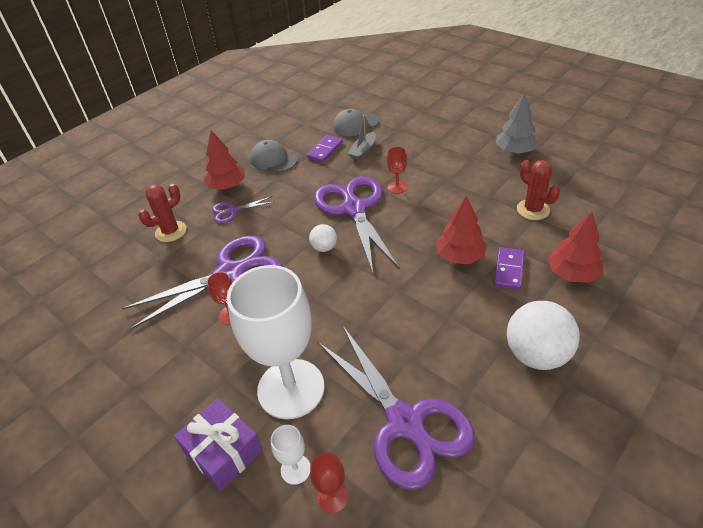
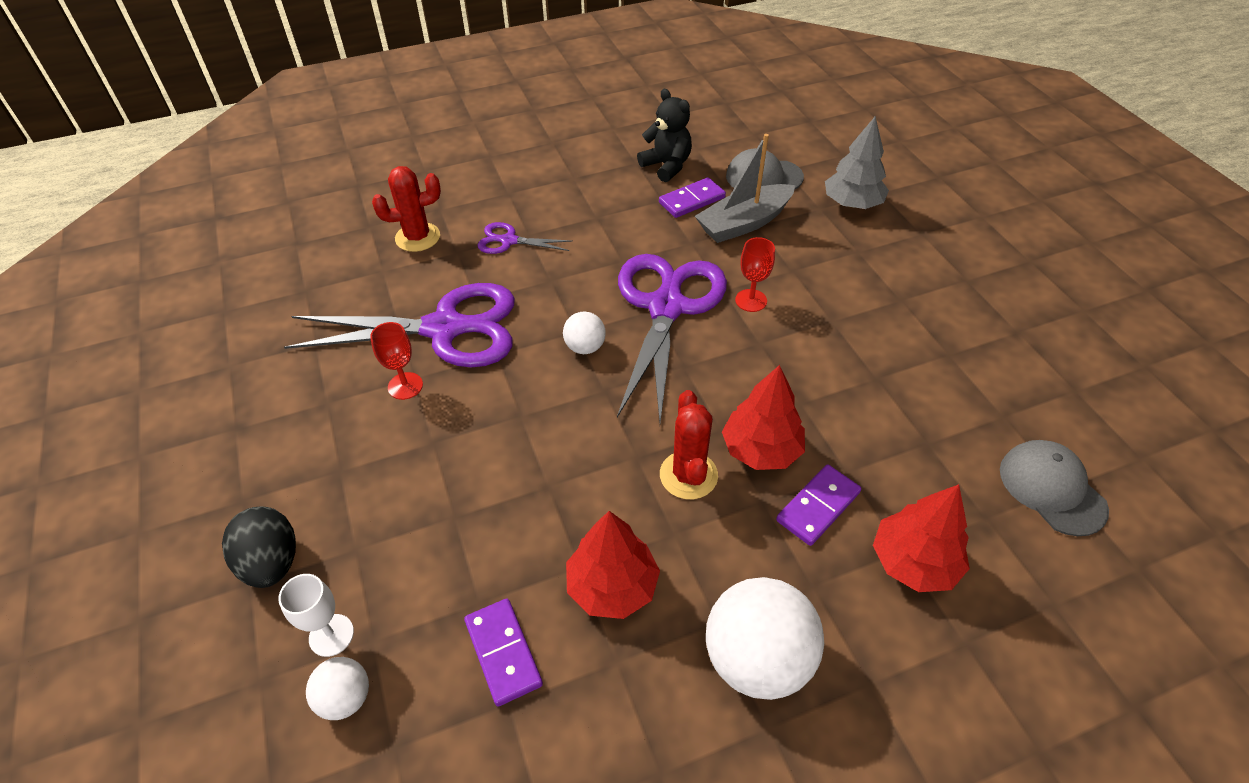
camera: 25 degrees right, 5 degrees up
purple gift [174,398,263,491] -> black egg [222,506,296,588]
red tree [203,130,245,190] -> red tree moved to [566,511,660,619]
white goblet [227,265,324,419] -> none
grey cap [250,140,297,172] -> grey cap moved to [1000,440,1109,536]
red goblet [310,452,349,513] -> white ball [306,657,369,720]
purple scissors [318,326,475,490] -> purple domino [464,599,543,706]
grey boat [348,115,376,161] -> grey boat [695,134,796,243], size x1.57
grey tree [496,93,539,154] -> grey tree moved to [825,116,889,209]
red cactus [517,160,560,220] -> red cactus moved to [660,390,718,500]
none -> black teddy bear [637,89,692,182]

